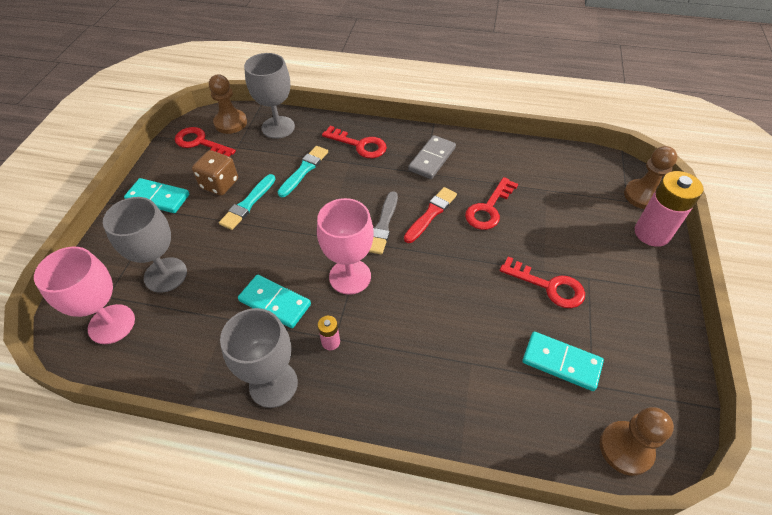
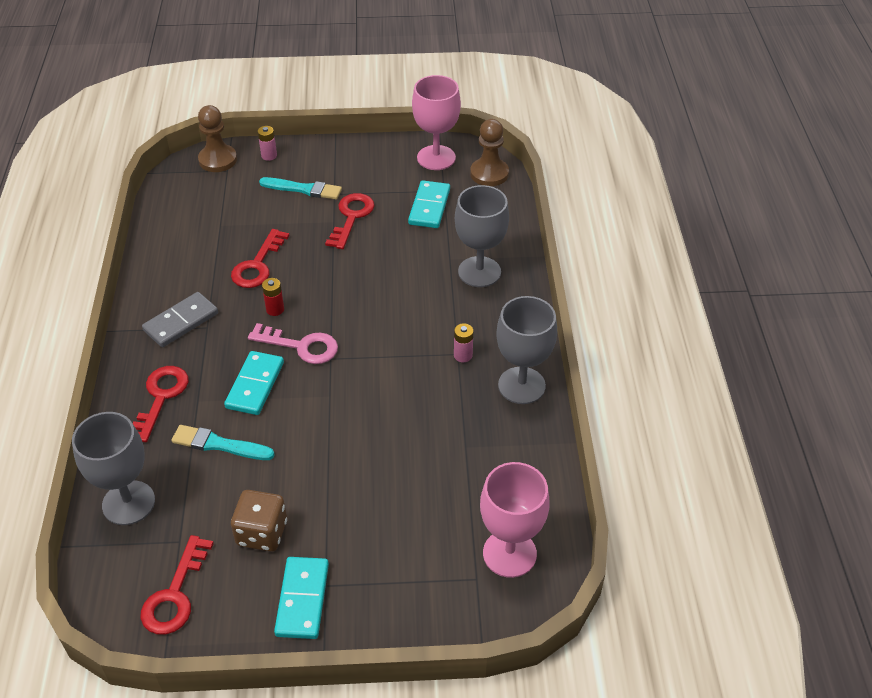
camera: 105 degrees left, 5 degrees down
grey goblet [103,197,187,293] -> grey goblet moved to [455,185,509,287]
brown pawn [209,74,247,134] -> none
turquoise brush [219,174,276,230] -> turquoise brush moved to [259,177,342,200]
turquoise domino [238,275,311,328] -> turquoise domino moved to [224,351,284,415]
pink goblet [317,198,374,295] -> pink goblet moved to [412,75,461,170]
grey brush [369,191,398,254] -> pink key [248,323,338,364]
red brush [404,187,457,243] -> red battery [262,278,284,316]
grey domino [408,135,456,179] -> grey domino turned 60 degrees counterclockwise [142,292,218,347]
red key [465,177,518,230] -> red key turned 90 degrees clockwise [231,229,289,288]
pink battery [635,171,704,247] -> pink battery [258,126,277,161], size x0.46

